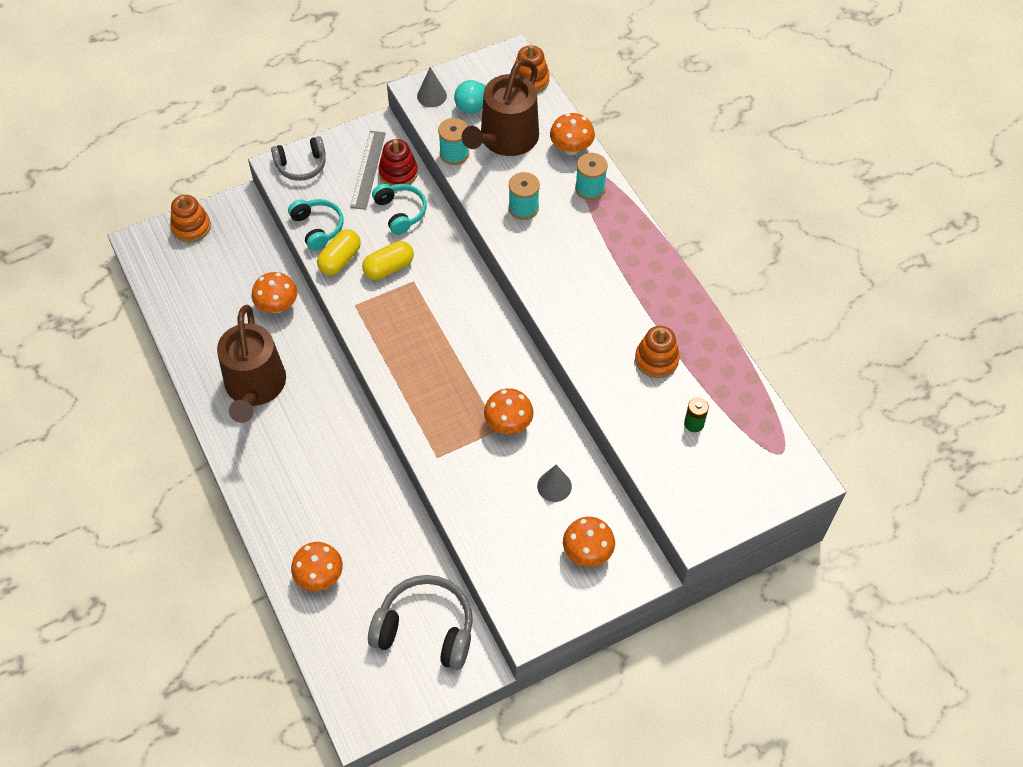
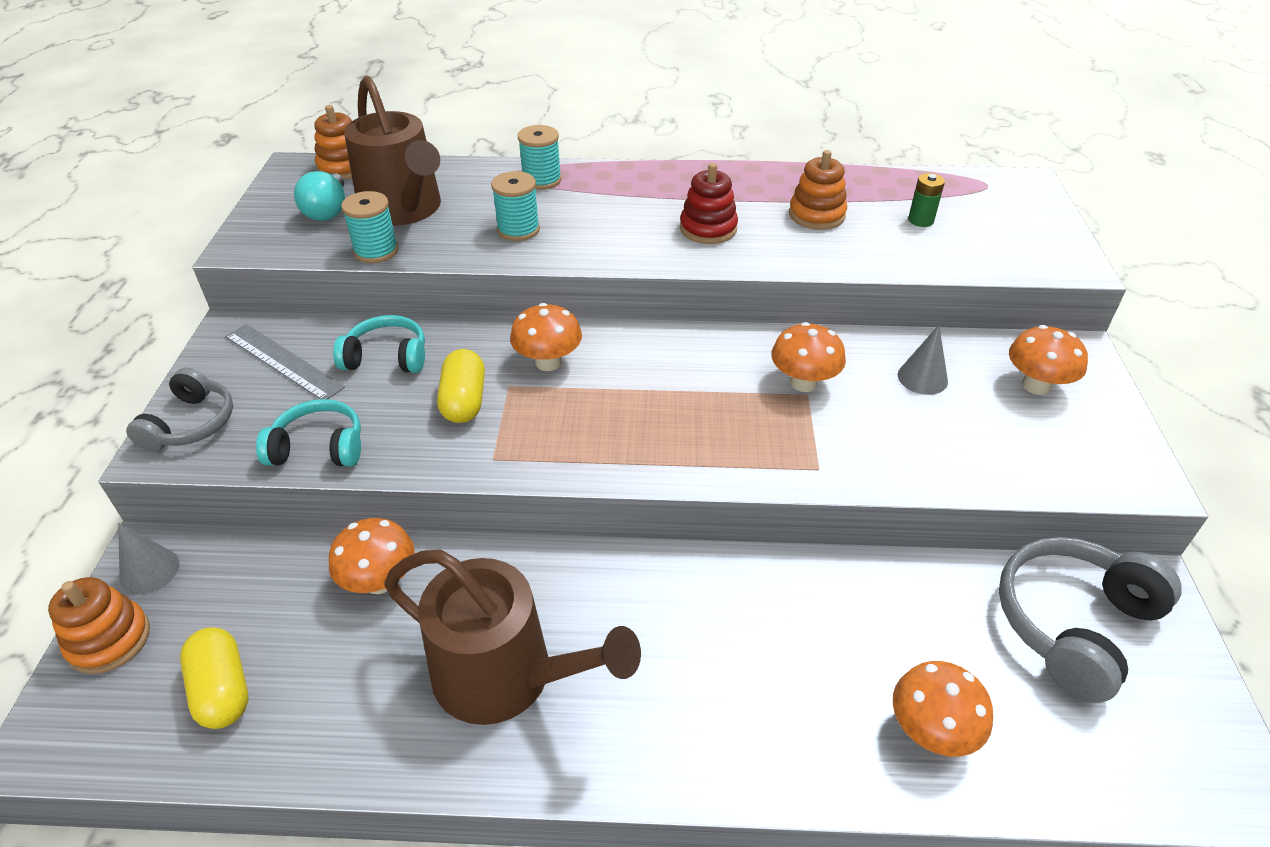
camera: 60 degrees left, 15 degrees down
yellow capsule [317,229,361,275] -> yellow capsule moved to [180,627,248,729]
red stacking toy [378,139,418,186] -> red stacking toy moved to [680,163,738,244]
grey cone [417,67,447,107] -> grey cone moved to [118,523,180,595]
orange mushroom [550,113,595,155] -> orange mushroom moved to [510,303,582,371]

